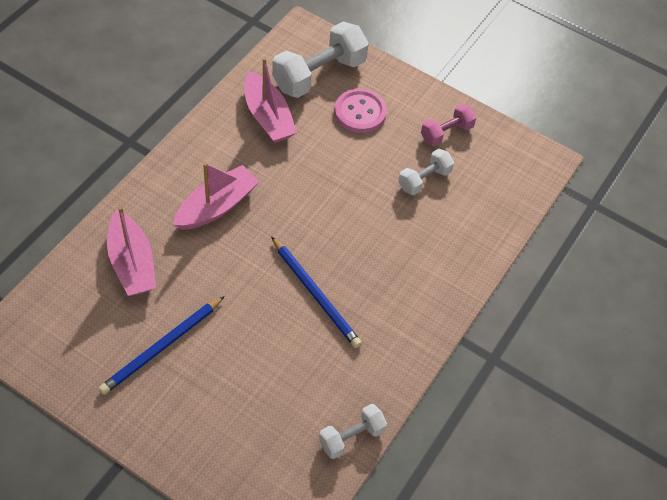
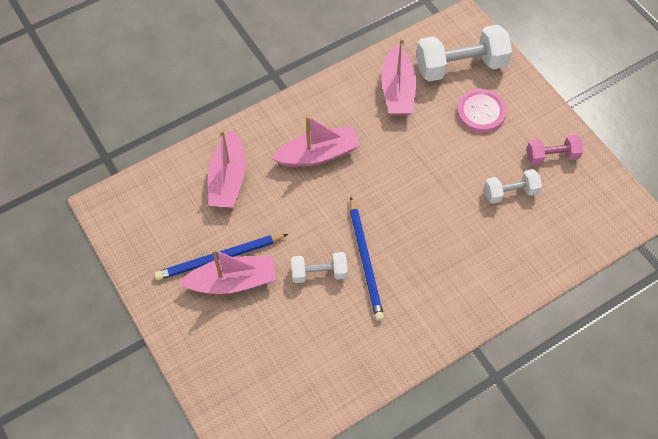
camera: 30 degrees right, 5 degrees up
white dumbbell [319,404,387,459] -> white dumbbell moved to [291,252,348,283]
none -> pink boat [179,249,276,294]

